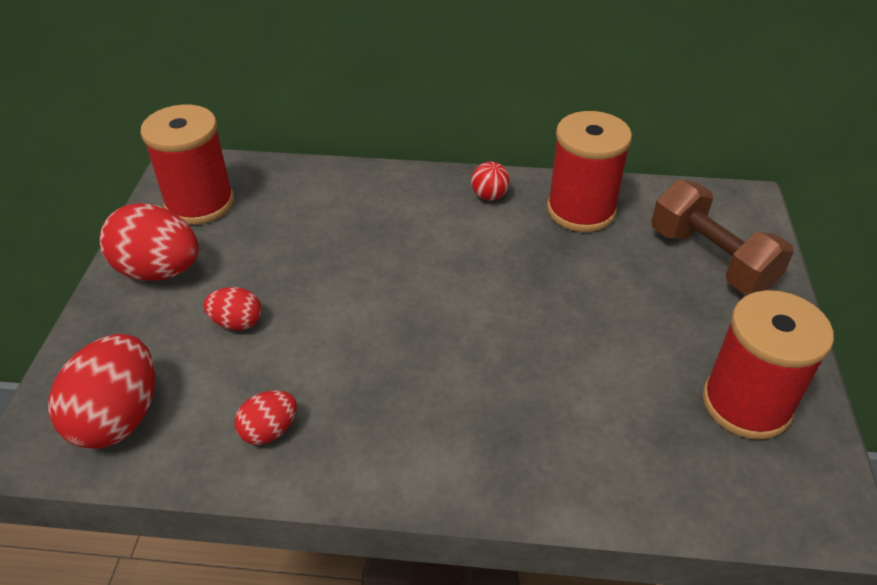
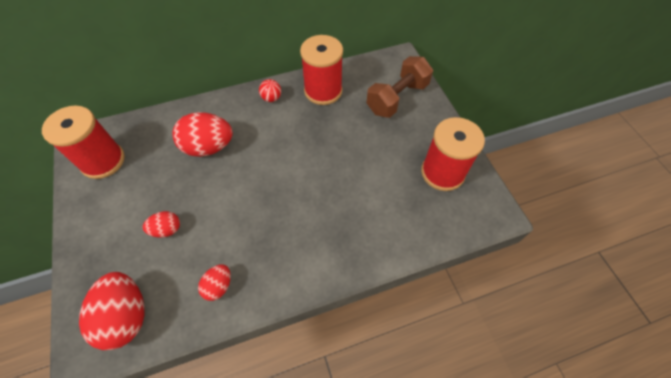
camera: 25 degrees left, 15 degrees up
red egg [100,203,199,280] -> red egg moved to [173,112,233,157]
brown dumbbell [652,179,794,294] -> brown dumbbell turned 75 degrees counterclockwise [366,56,433,118]

